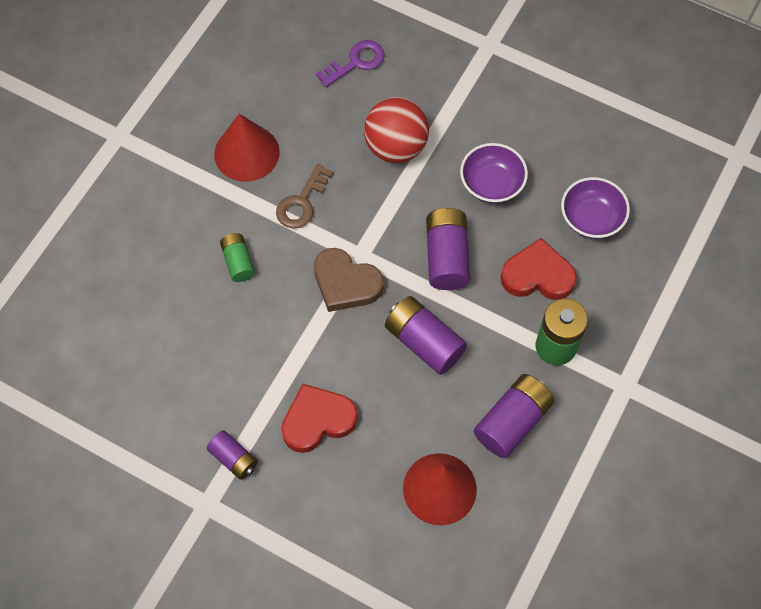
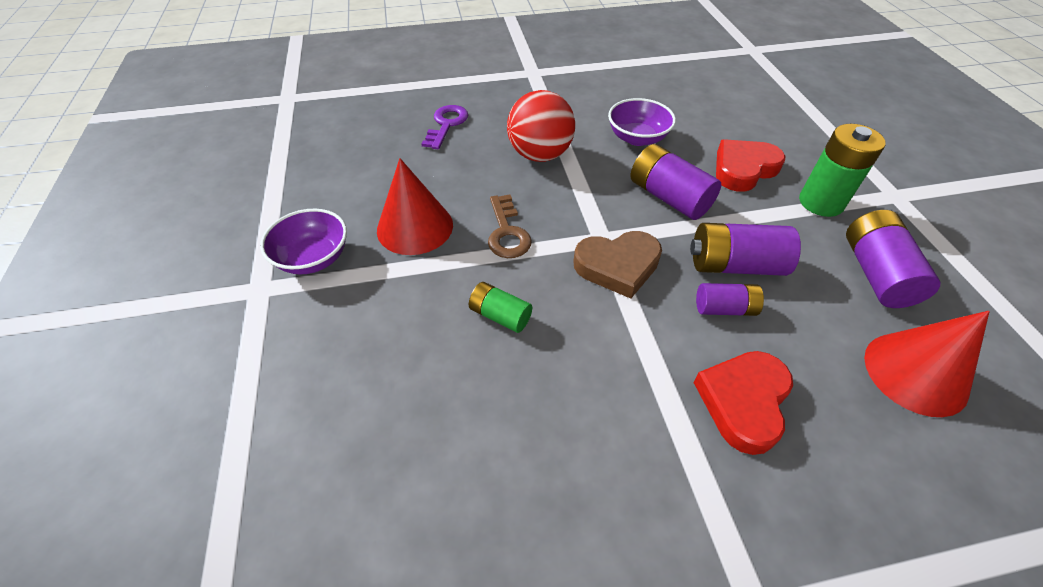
camera: 40 degrees left, 15 degrees down
purple battery [207,430,258,480] -> purple battery moved to [696,283,764,316]
purple bowl [561,177,630,239] -> purple bowl moved to [260,209,347,274]

